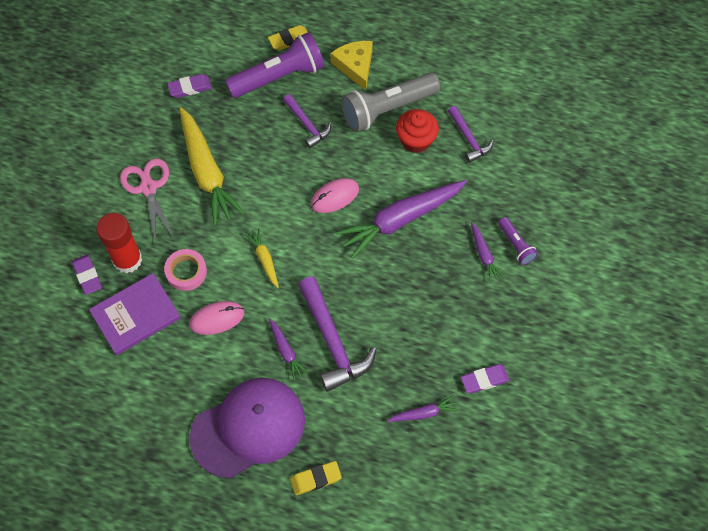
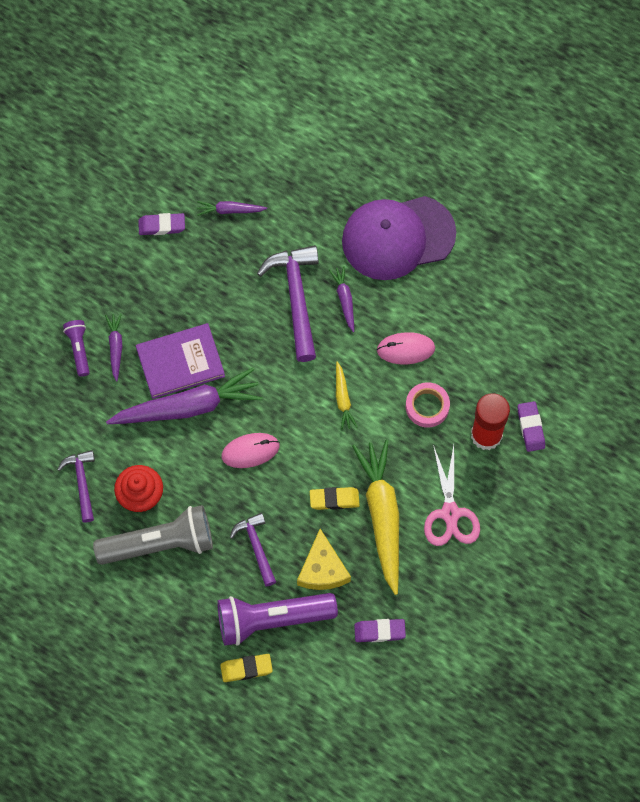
camera: 165 degrees left, 5 degrees up
purple book [89,273,181,356] -> purple book moved to [136,323,225,399]
yellow eraser [290,461,342,495] -> yellow eraser moved to [310,487,360,510]
yellow cheese [330,41,373,91] -> yellow cheese moved to [297,529,351,590]

